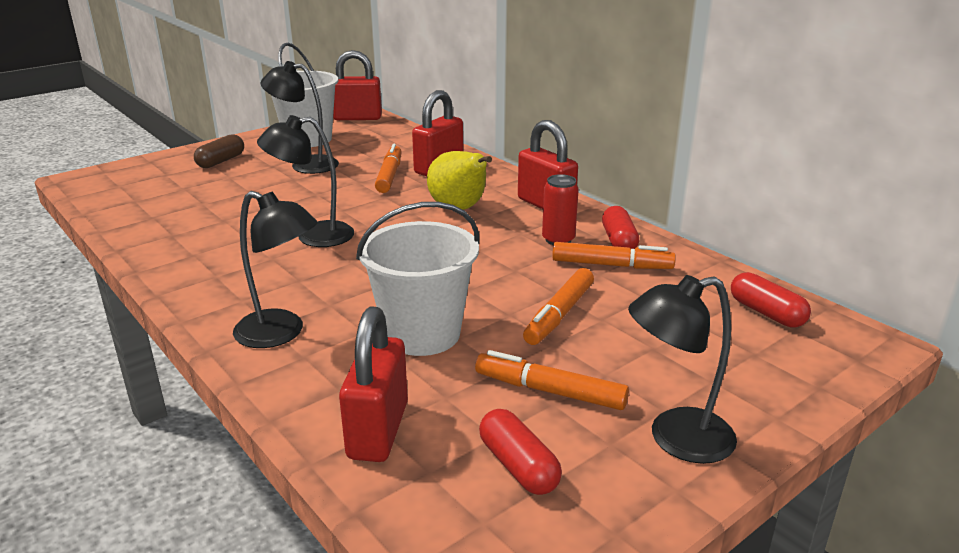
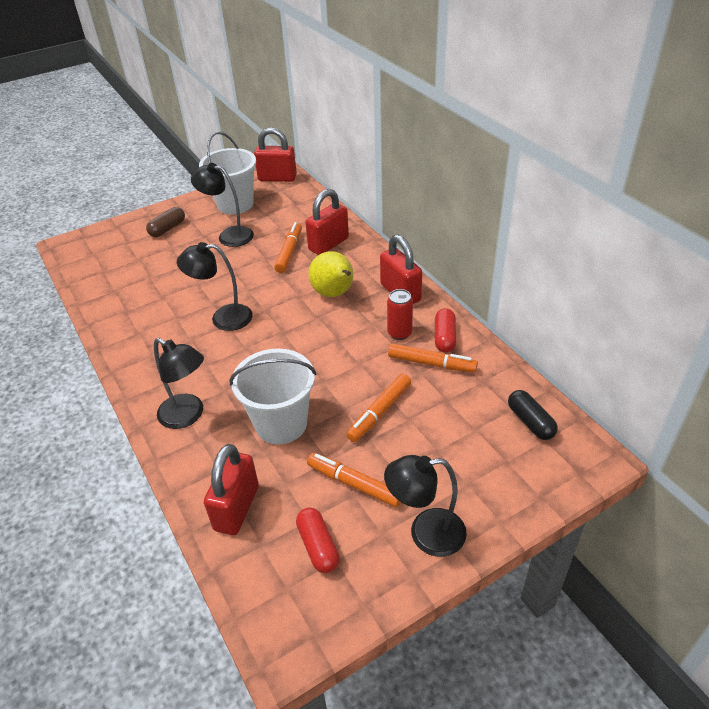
camera: 10 degrees right, 15 degrees up
red capsule [731,272,811,327] -> black capsule [508,390,558,440]

